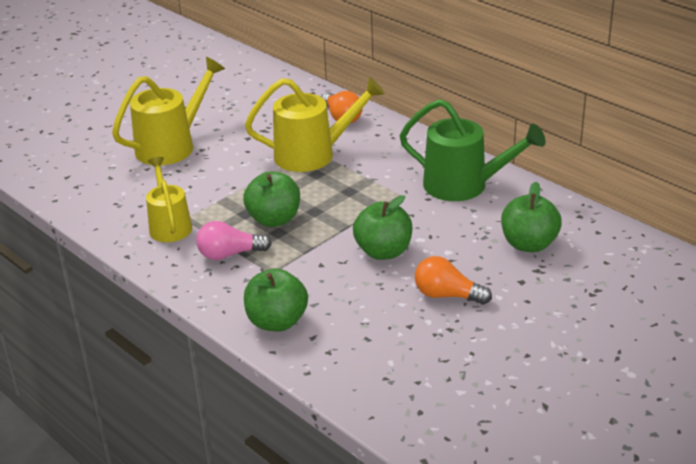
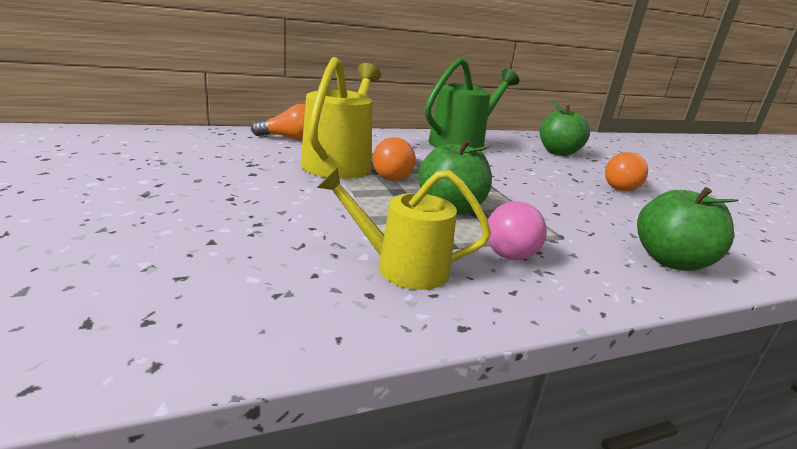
camera: 70 degrees left, 10 degrees down
yellow watering can [112,57,225,165] -> none
green apple [353,195,412,260] -> none
none -> orange light bulb [373,137,416,181]

